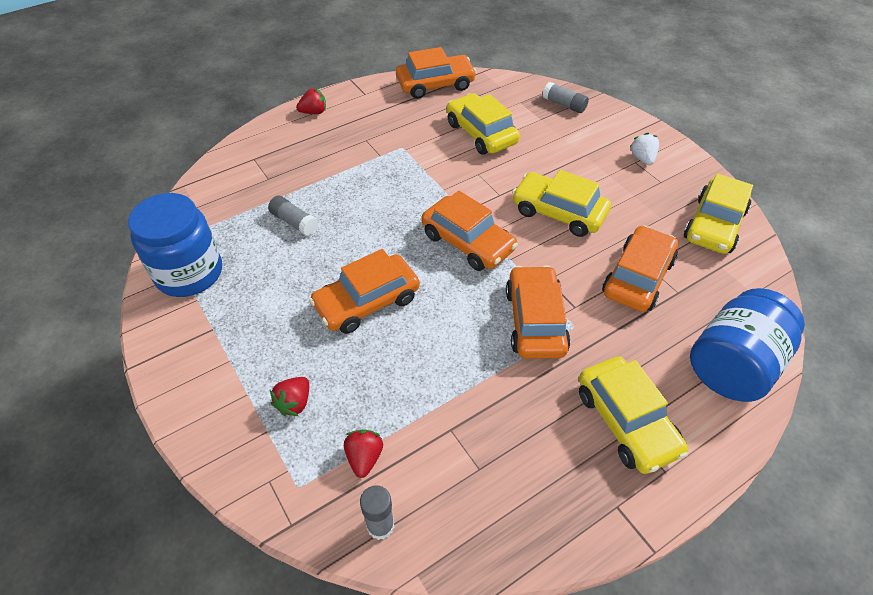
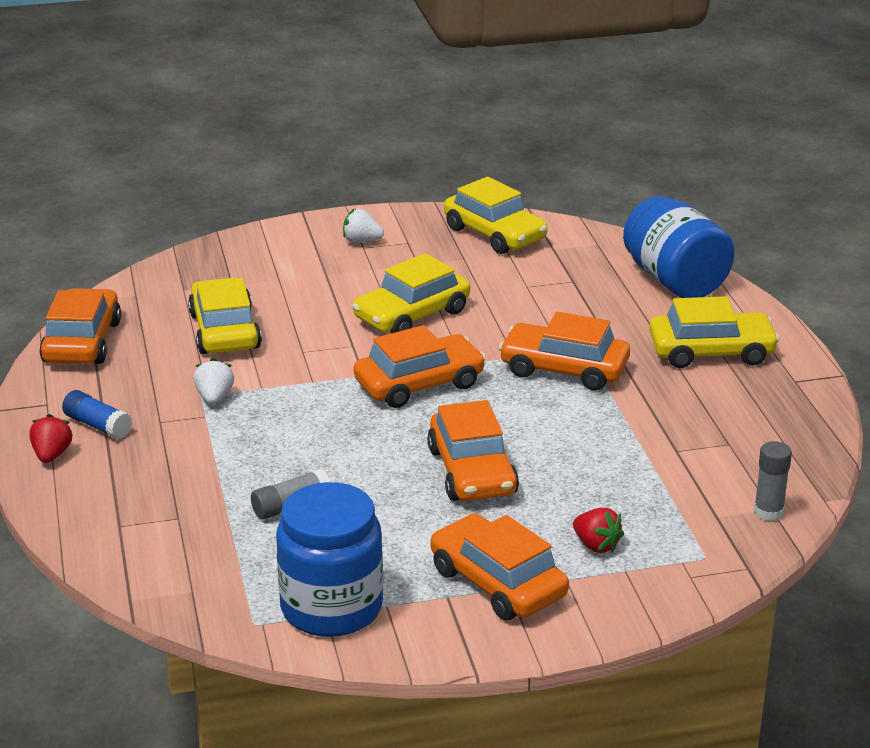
camera: 70 degrees left, 20 degrees down
red strawberry [344,429,383,478] -> none
yellow car [447,93,520,155] -> yellow car turned 90 degrees clockwise [188,277,262,354]
grey glue stick [542,82,589,113] -> none
orange car [602,225,678,312] -> orange car moved to [431,513,569,621]
none -> blue glue stick [62,390,132,439]
none -> white strawberry [194,358,234,404]

